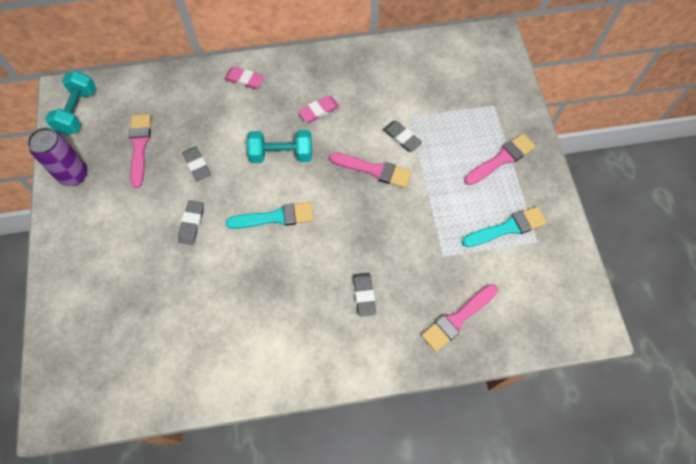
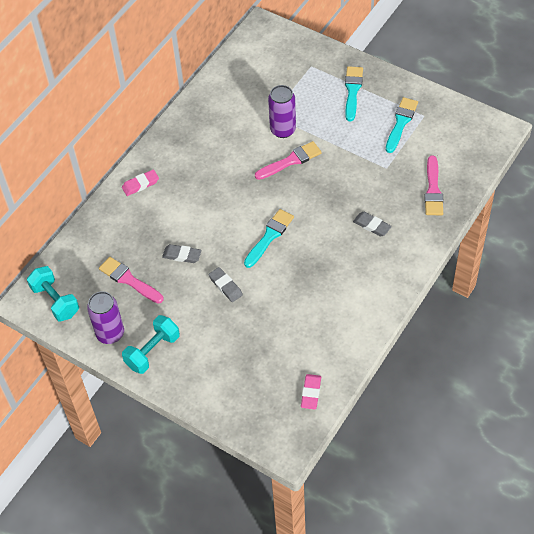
camera: 45 degrees left, 10 degrees down
turquoise dumbbell [247,130,312,163] -> turquoise dumbbell moved to [122,315,180,374]
pink eraser [298,96,340,123] -> pink eraser moved to [301,374,321,409]
grey eraser [383,121,422,152] -> purple can [268,85,296,138]
pink brush [464,134,536,185] -> turquoise brush [345,66,363,121]

